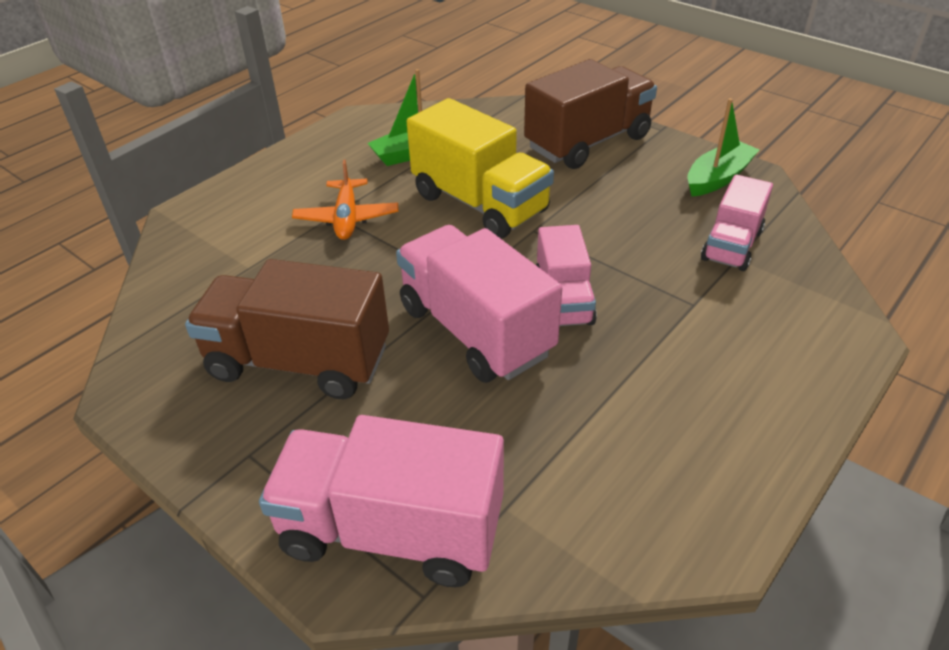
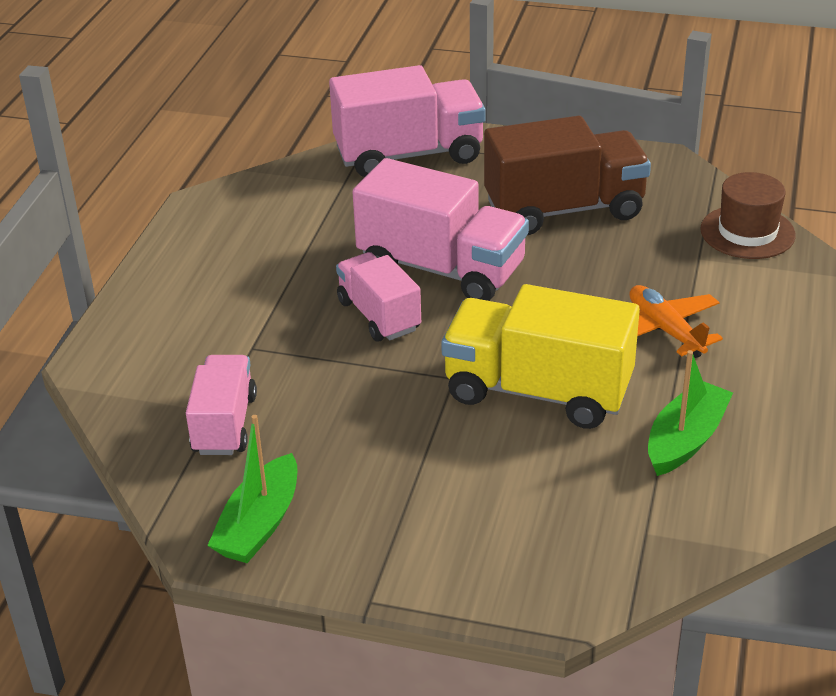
camera: 155 degrees right, 5 degrees down
brown truck [524,59,657,169] -> none
none -> brown hat [700,172,796,259]

